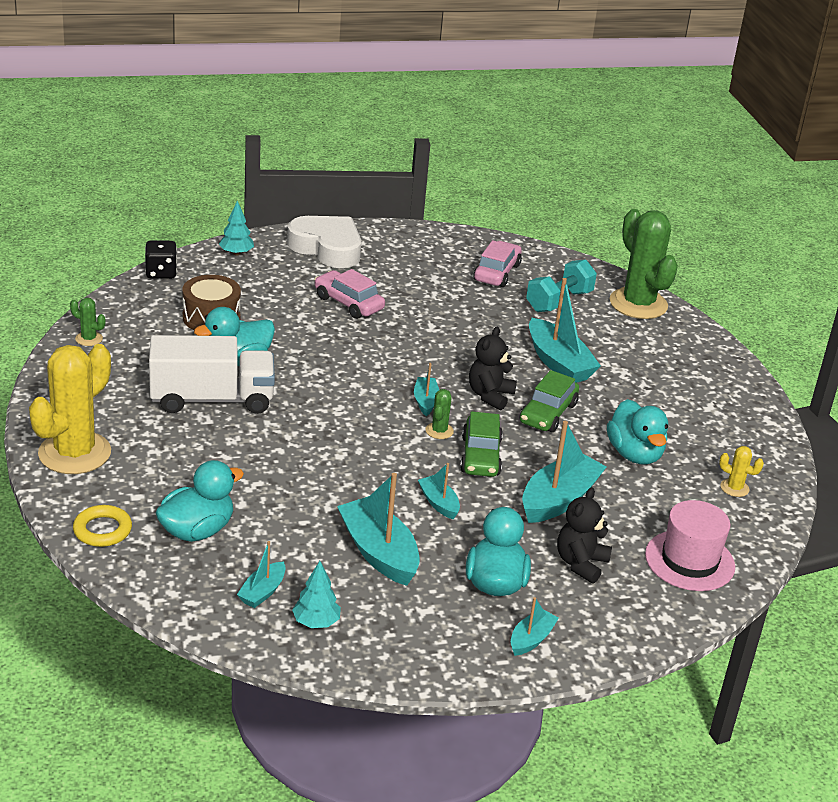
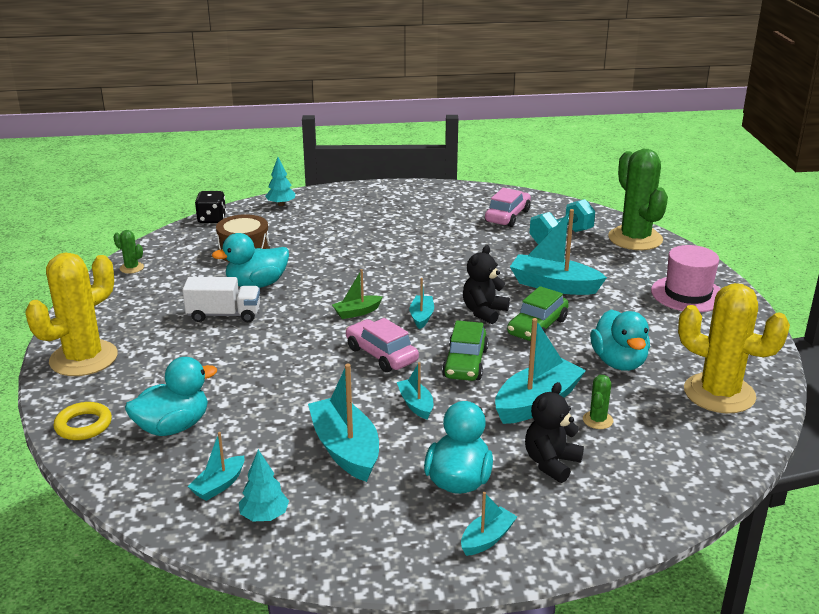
camera: 10 degrees right, 5 degrees down
white truck [149,335,275,414] -> white truck [183,277,260,322], size x0.64
white heart [287,216,361,268] -> none
pink car [314,269,385,319] -> pink car moved to [345,318,419,372]
green cactus [425,389,454,439] -> green cactus moved to [583,375,613,429]
turquoise boat [529,278,601,383] -> turquoise boat turned 135 degrees clockwise [510,209,607,295]
pink hat [645,500,735,591] -> pink hat moved to [651,245,721,312]
yellow cactus [719,446,764,497] -> yellow cactus [678,283,790,414], size x2.39
none -> green boat [332,269,382,319]

